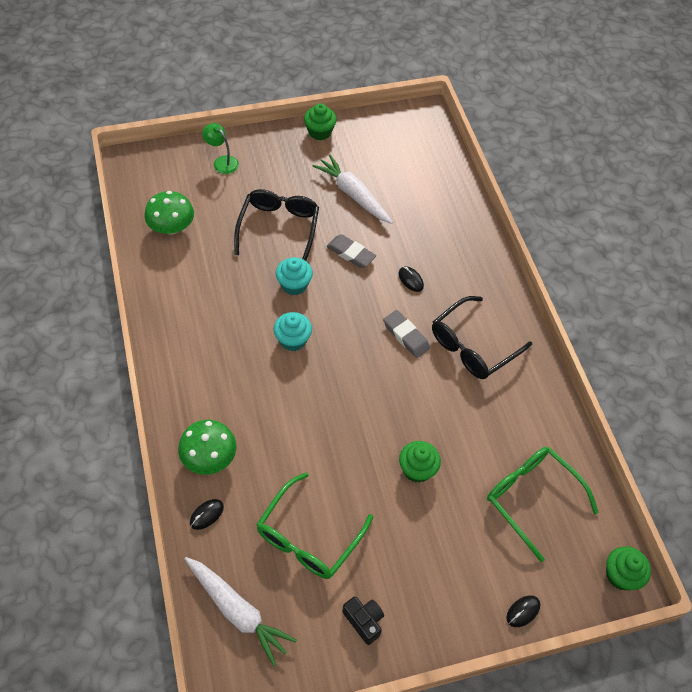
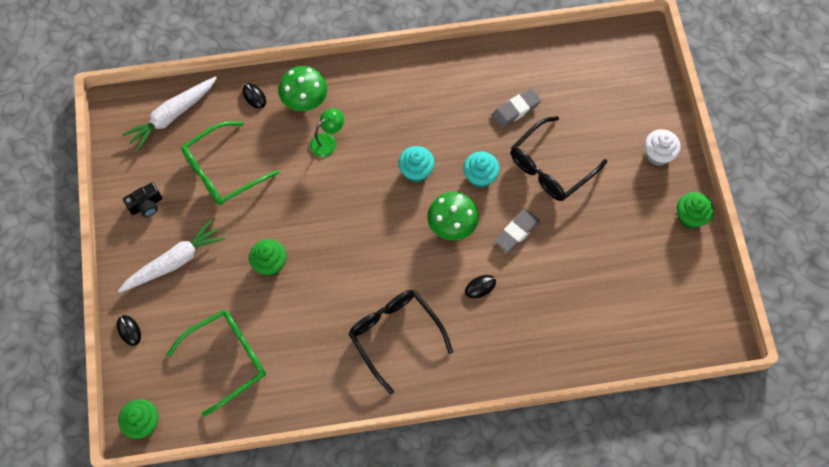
camera: 100 degrees right, 10 degrees up
green mushroom [144,191,194,235] -> green mushroom moved to [427,192,479,240]
green lamp [202,123,239,174] -> green lamp moved to [310,108,344,157]
black glasses [234,189,319,261] -> black glasses turned 120 degrees clockwise [511,116,607,201]
green glasses [256,472,373,579] -> green glasses turned 75 degrees counterclockwise [181,121,279,205]
white carrot [313,155,393,224] -> white carrot moved to [118,219,226,293]
grey eraser [383,310,430,358] -> grey eraser moved to [492,88,541,128]
none -> white cupcake [645,129,681,166]

